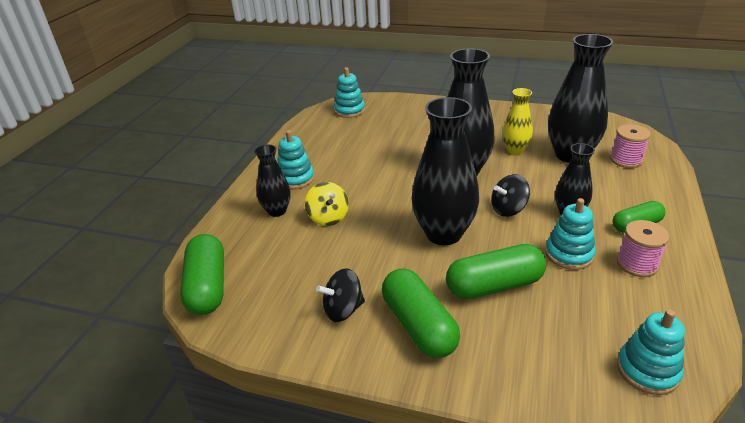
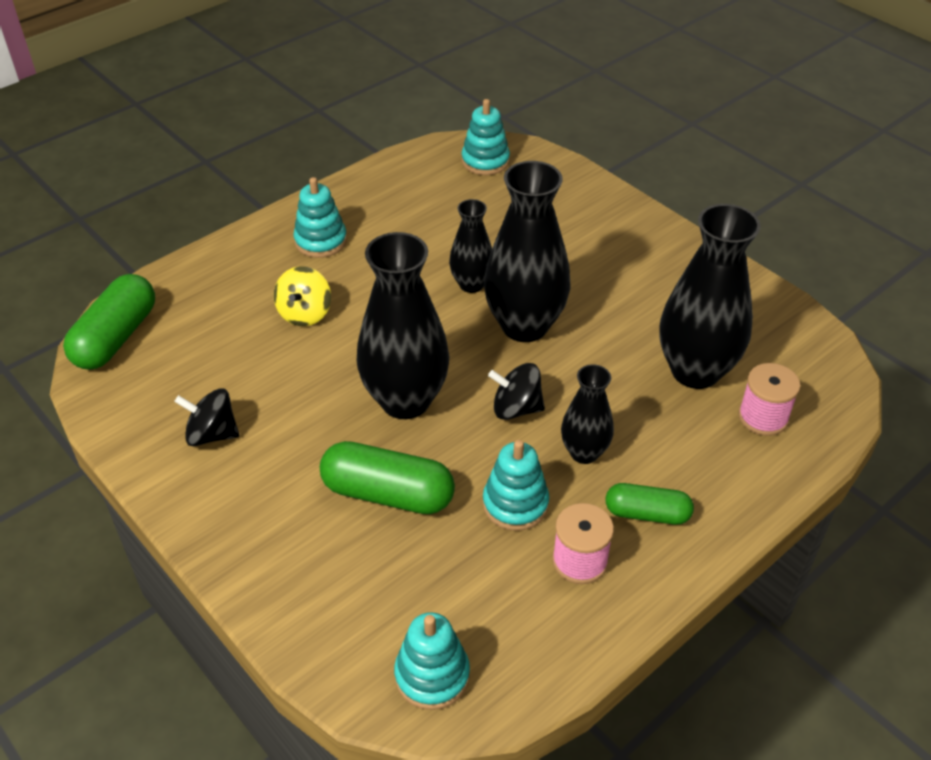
camera: 30 degrees right, 10 degrees up
black vase [254,144,291,217] -> black vase moved to [449,199,492,293]
green capsule [382,268,460,358] -> none
yellow vase [502,88,533,155] -> none

